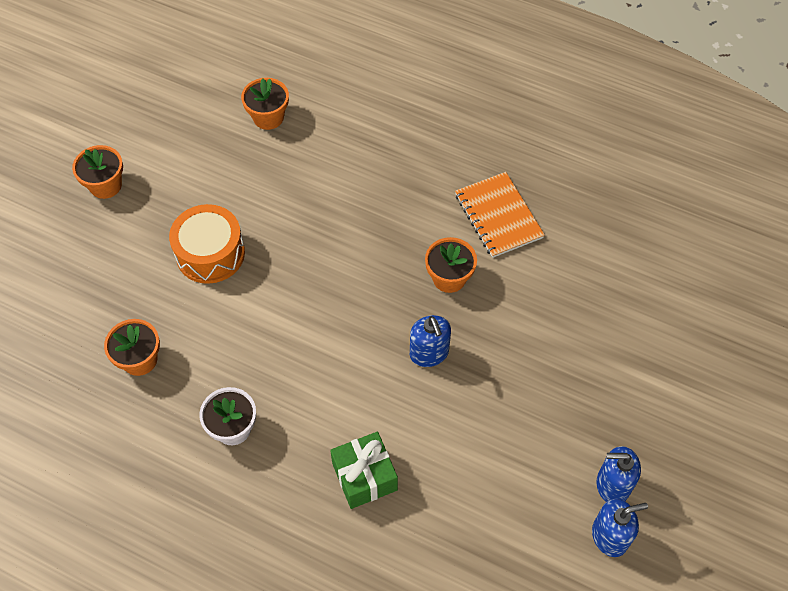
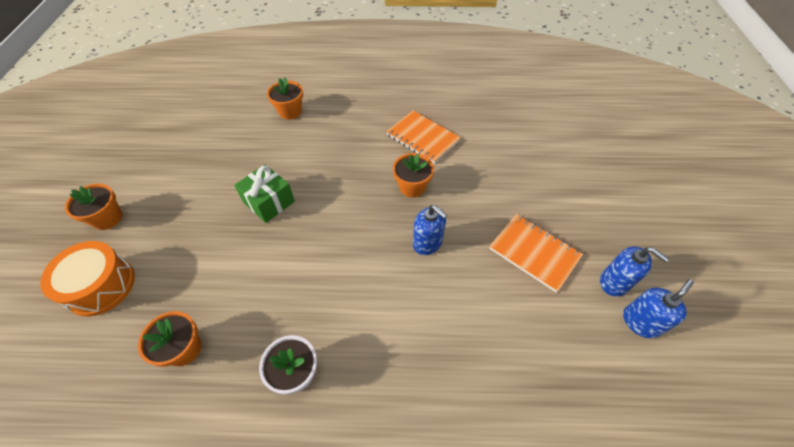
camera: 25 degrees left, 5 degrees down
orange drum [169,204,245,284] -> orange drum moved to [40,241,135,316]
orange flower pot [241,78,289,130] -> orange flower pot moved to [267,77,303,120]
green gift [330,432,398,509] -> green gift moved to [234,164,295,223]
blue soap dispenser [596,446,641,502] -> blue soap dispenser turned 120 degrees counterclockwise [600,247,669,297]
none -> orange notebook [489,214,583,293]

